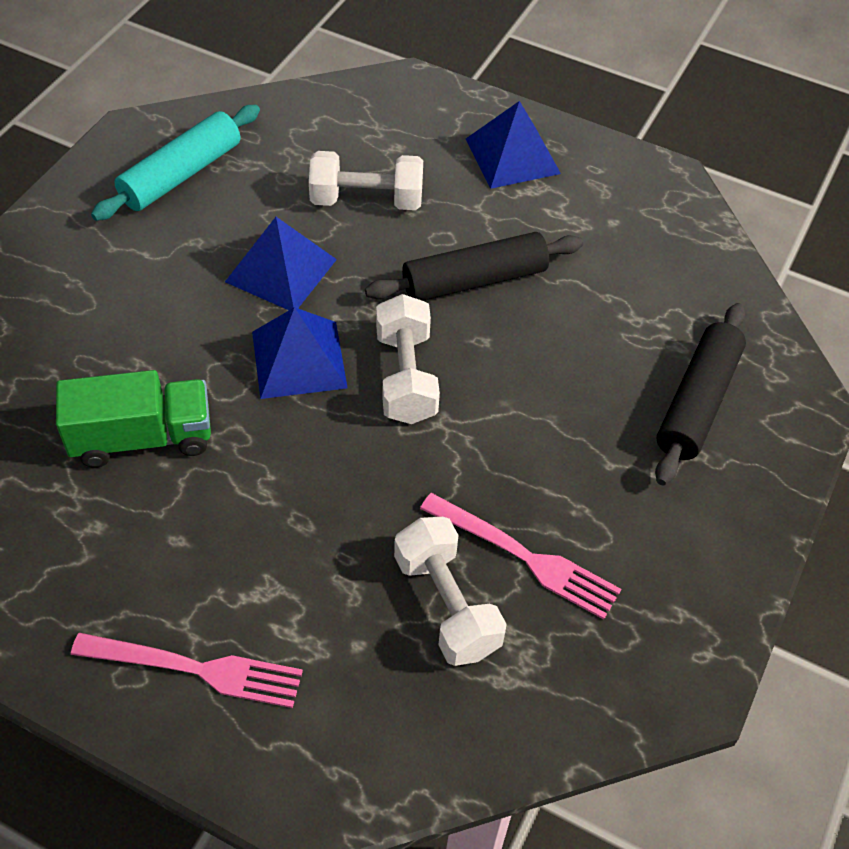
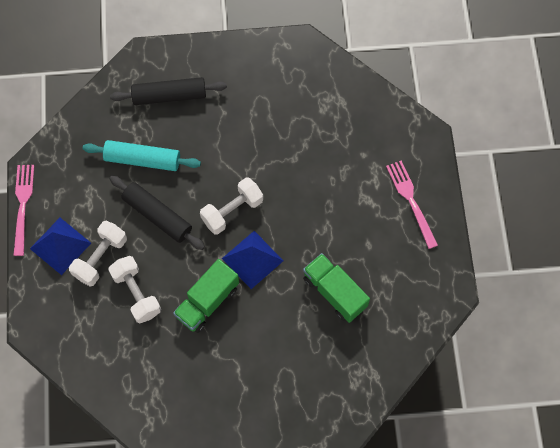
camera: 120 degrees left, 15 degrees up
turquoise rolling pin [91,105,260,221] -> turquoise rolling pin moved to [83,140,201,171]
blue pyramid [225,217,337,310] -> green truck [173,259,239,333]
white dumbbell [394,517,507,666] -> white dumbbell moved to [69,221,127,286]
pink fork [420,493,621,620] -> pink fork moved to [13,165,34,256]

